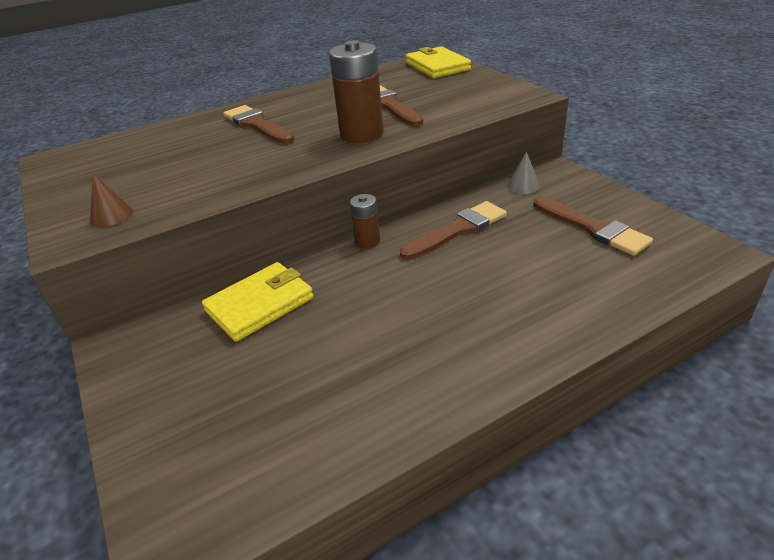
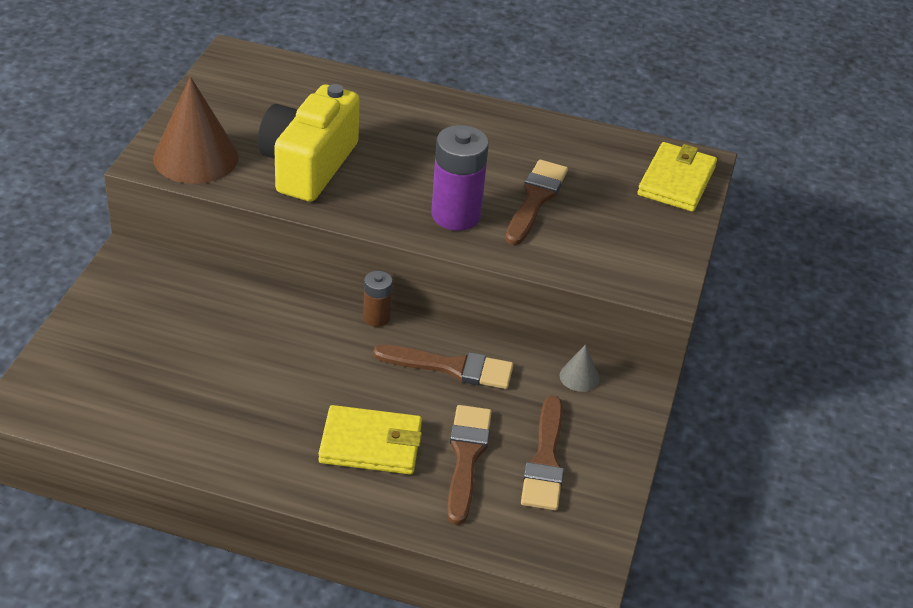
camera: 40 degrees right, 5 degrees up
brown cone [90,174,133,227] -> brown cone [153,77,239,184], size x2.23
yellow wallet [202,262,314,342] -> yellow wallet moved to [318,405,422,475]
brown brush [223,105,294,144] -> brown brush moved to [447,405,492,525]
brown battery [329,40,384,143] -> purple battery [431,125,489,231]
none -> yellow camera [258,84,360,202]

